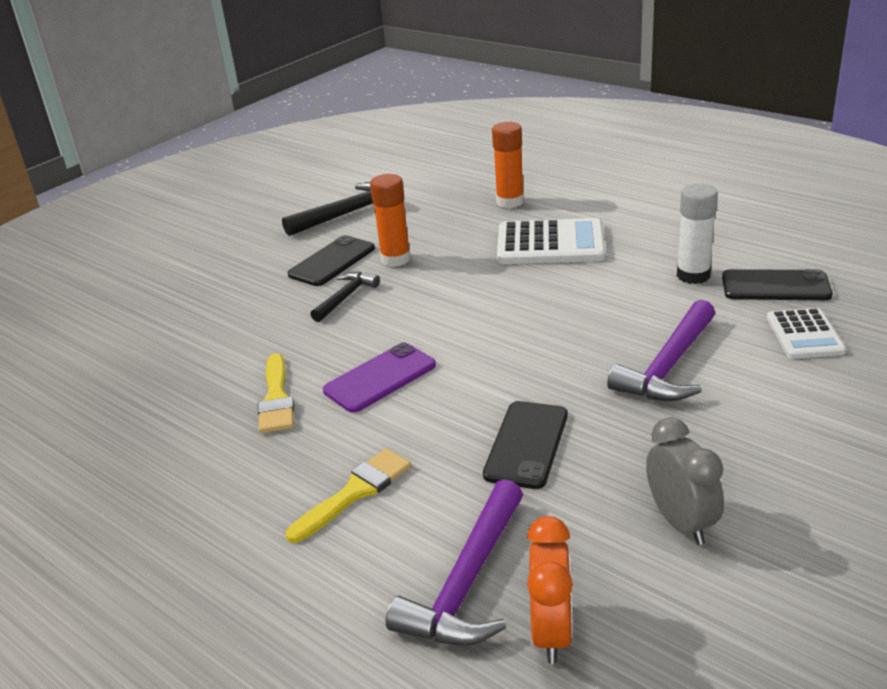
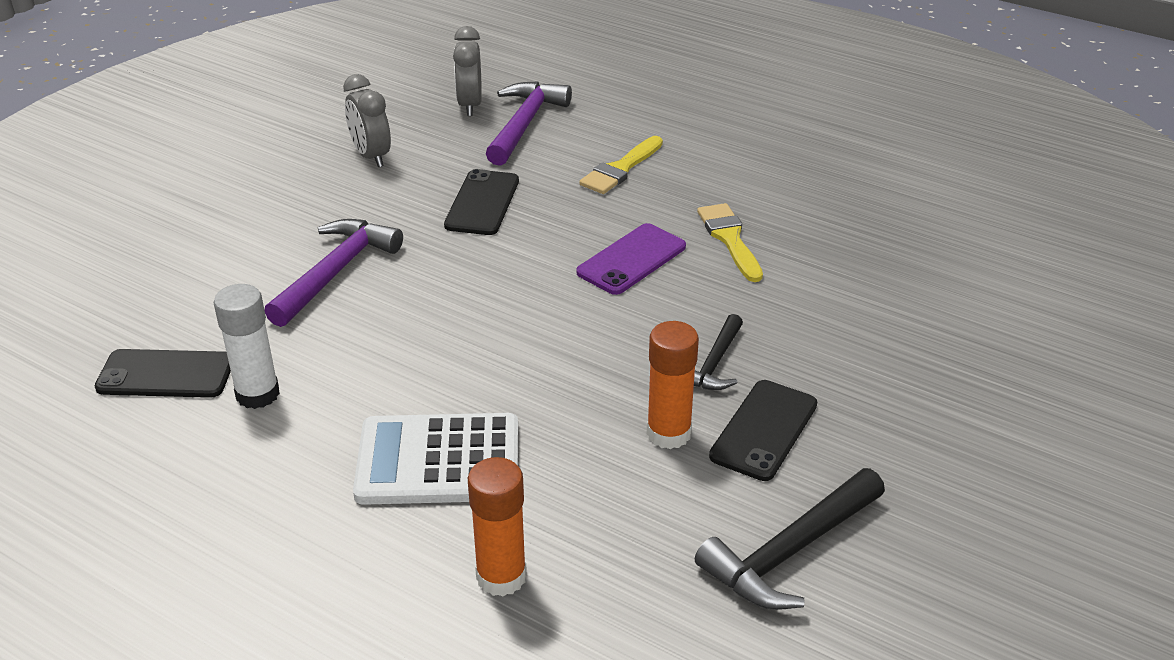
camera: 170 degrees right, 5 degrees up
orange clock [527,516,573,664] -> grey clock [453,26,482,116]
white calculator [767,308,846,359] -> none

